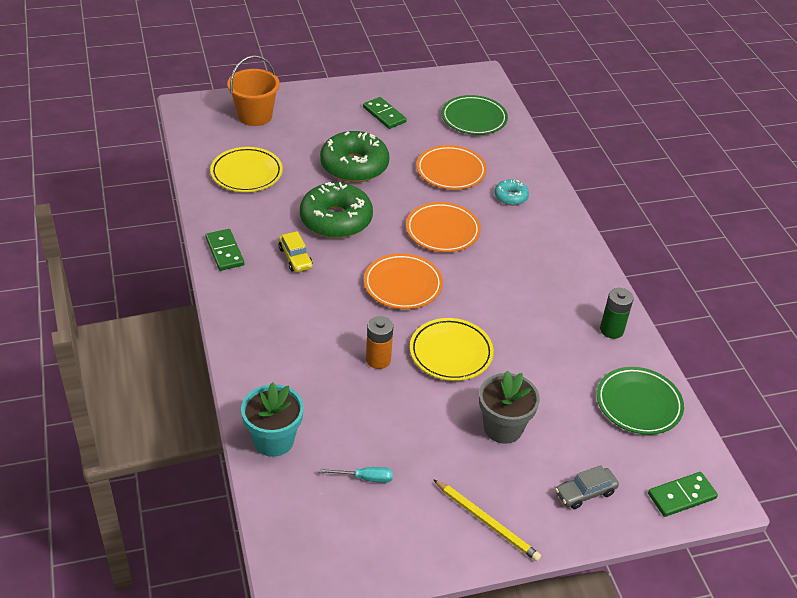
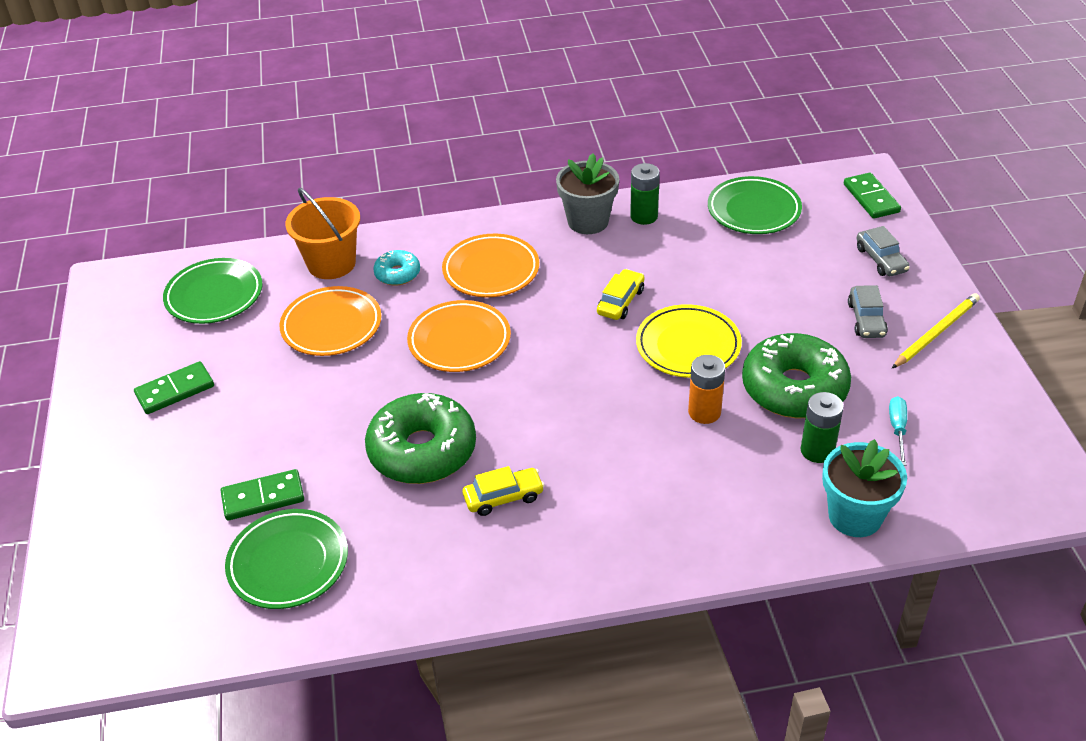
camera: 80 degrees left, 0 degrees up
green domino [205,229,244,271] -> green domino moved to [220,469,304,521]
yellow plate [210,147,283,192] -> green plate [225,509,348,609]
orange bucket [227,55,280,126] -> orange bucket moved to [285,188,360,279]
green donut [320,131,389,182] -> green donut moved to [742,333,851,418]
orange plate [364,253,443,309] -> orange plate moved to [442,234,539,297]
grey flower pot [479,371,540,444] -> grey flower pot moved to [556,153,619,234]
none -> yellow car [597,269,644,320]
none -> green battery [801,392,844,463]
none -> grey car [848,285,888,338]

